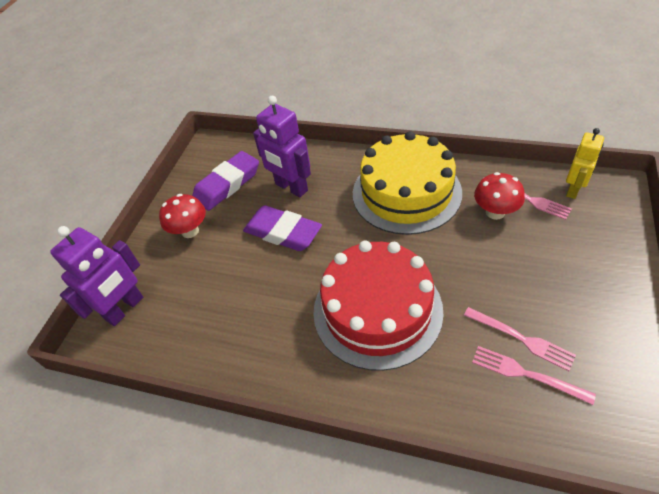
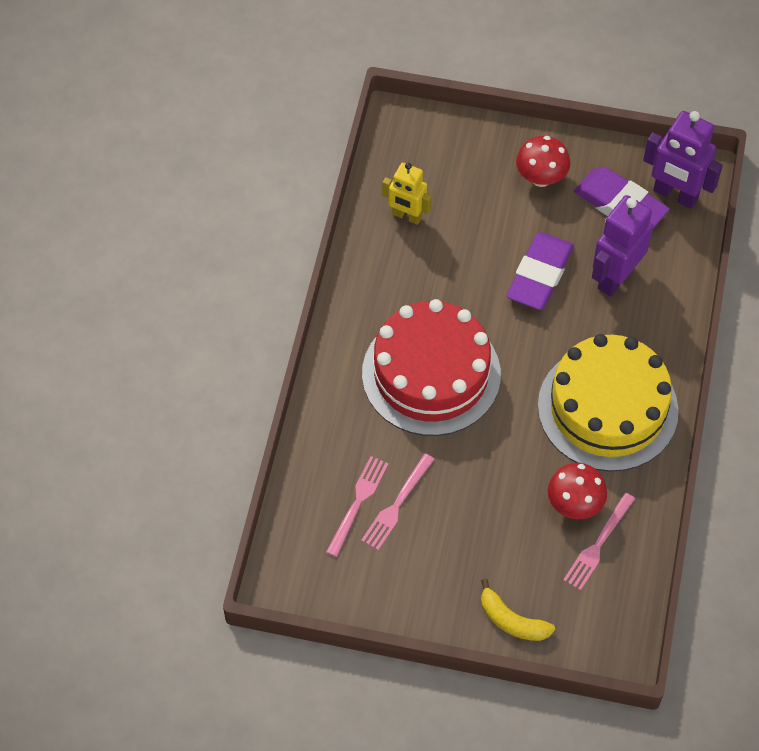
camera: 80 degrees right, 10 degrees up
purple robot [50,226,143,326] -> purple robot moved to [643,111,723,209]
yellow robot [566,128,604,199] -> yellow robot moved to [382,162,432,225]
none -> yellow banana [481,579,555,641]

